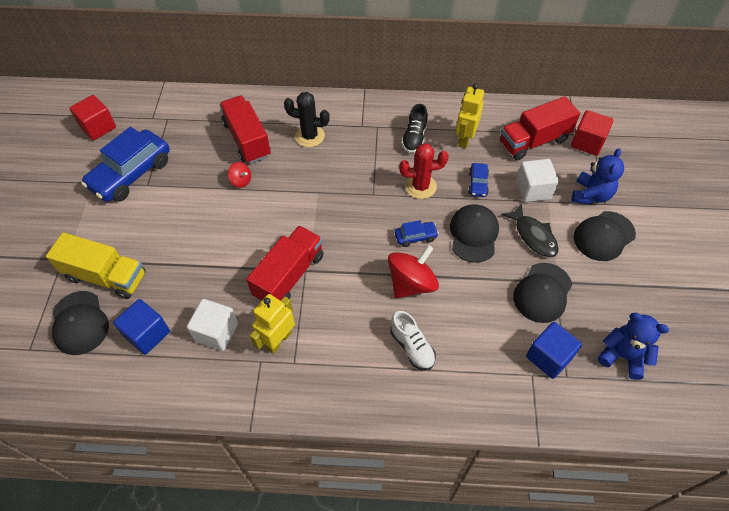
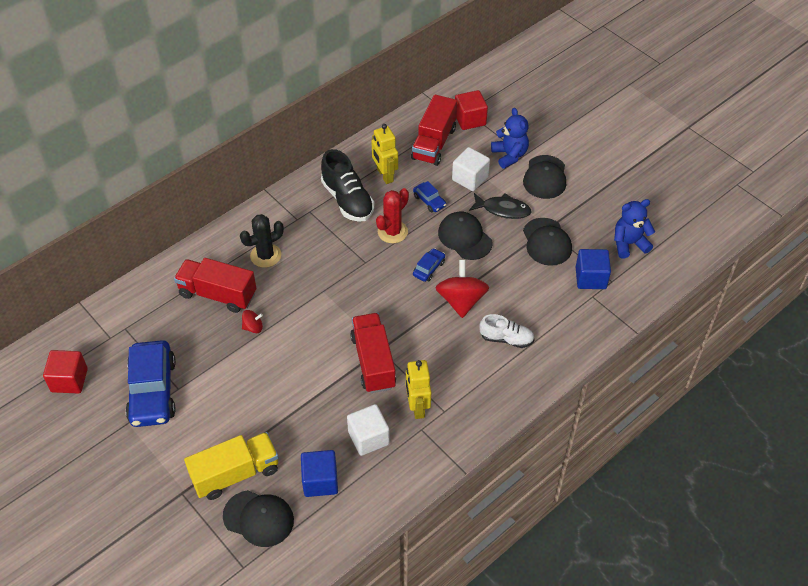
camera: 45 degrees left, 5 degrees down
black shoe [401,104,428,153] -> black shoe [321,149,375,222], size x1.58

